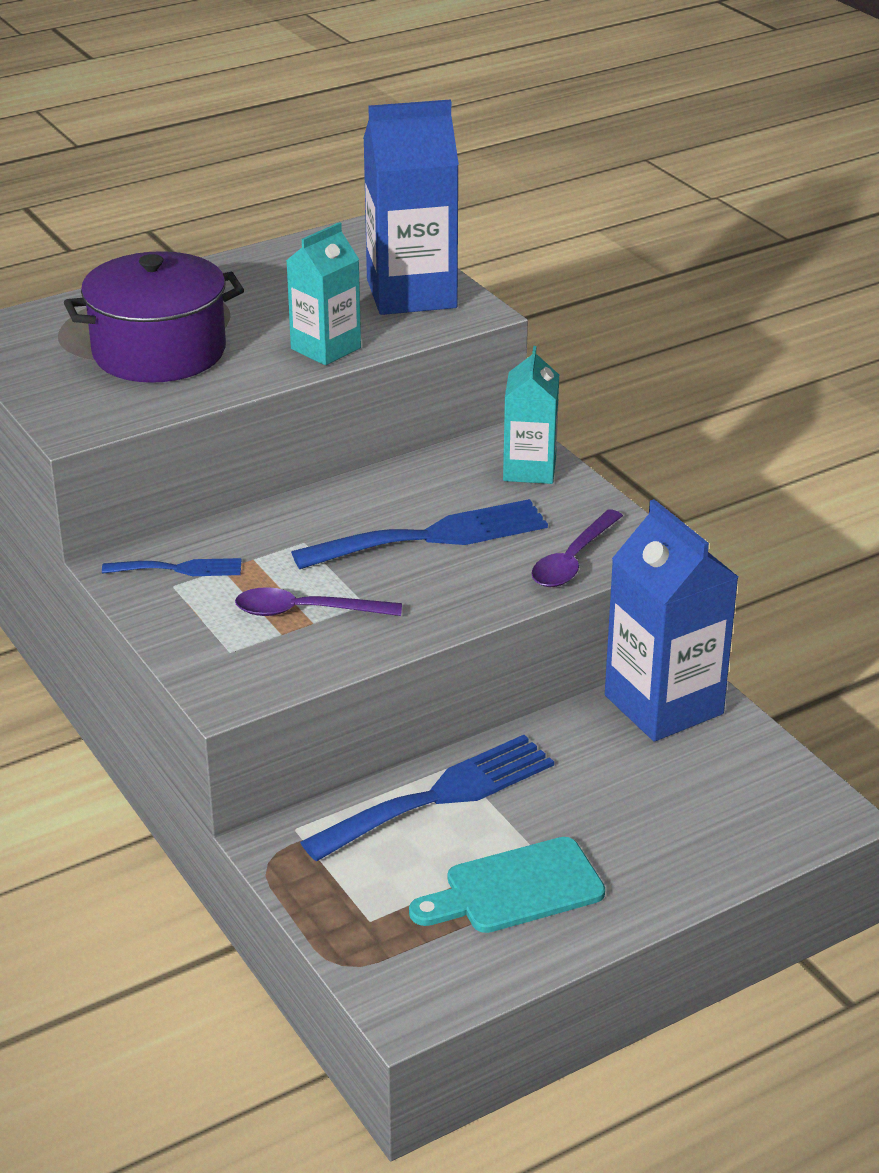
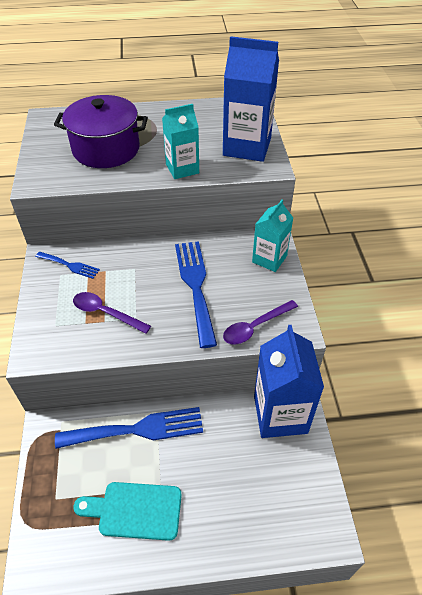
camera: 25 degrees right, 15 degrees up
blue fork [291,499,548,569] -> blue fork turned 105 degrees counterclockwise [175,241,217,348]

